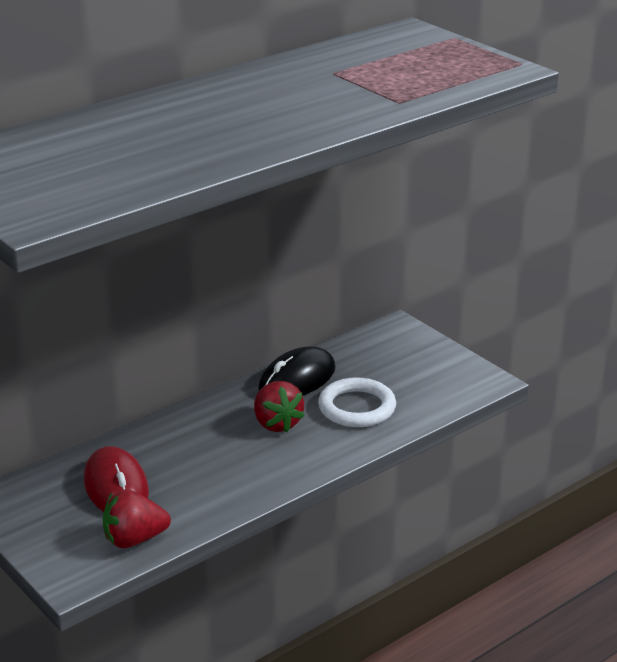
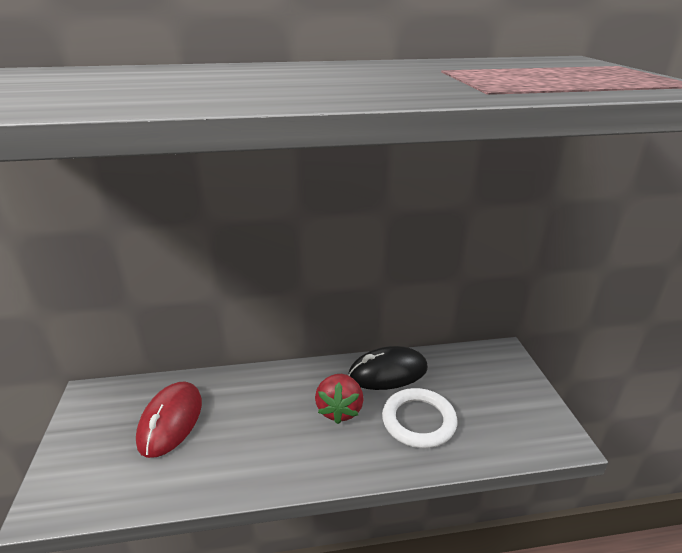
camera: 30 degrees right, 0 degrees up
red strawberry [103,489,171,548] -> none

